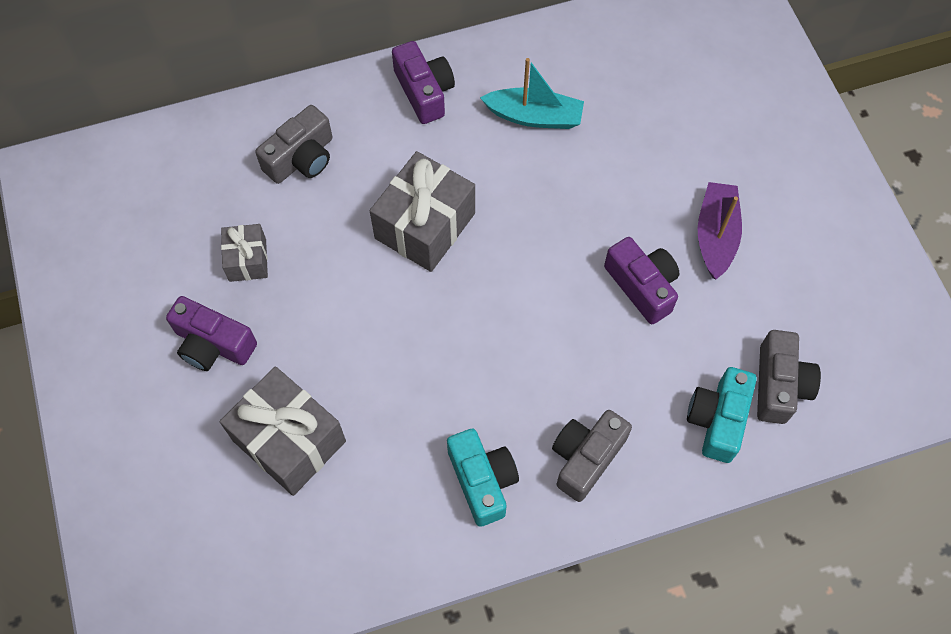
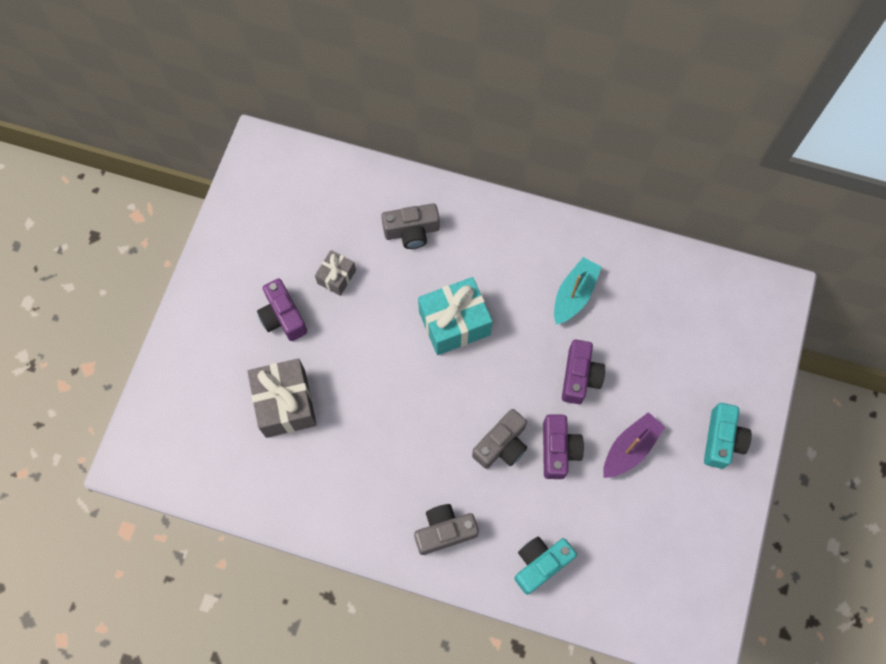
camera: 35 degrees right, 5 degrees up
grey gift [370,151,475,272] -> turquoise gift [418,277,493,355]
purple camera [392,41,455,124] -> purple camera moved to [562,340,605,404]
turquoise camera [447,428,519,527] -> turquoise camera moved to [704,403,752,469]
turquoise boat [480,58,584,129] -> turquoise boat turned 105 degrees counterclockwise [554,257,601,325]
grey camera [757,330,821,424] -> grey camera moved to [472,409,527,469]

